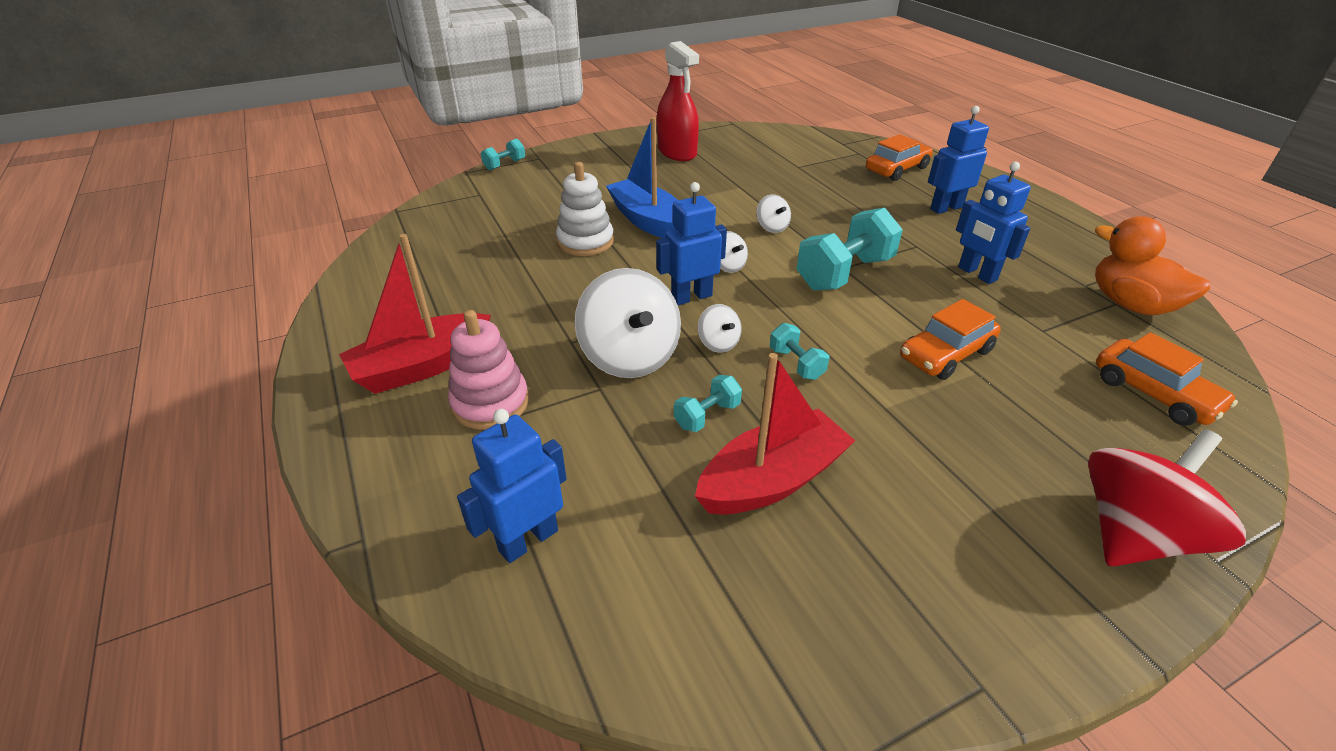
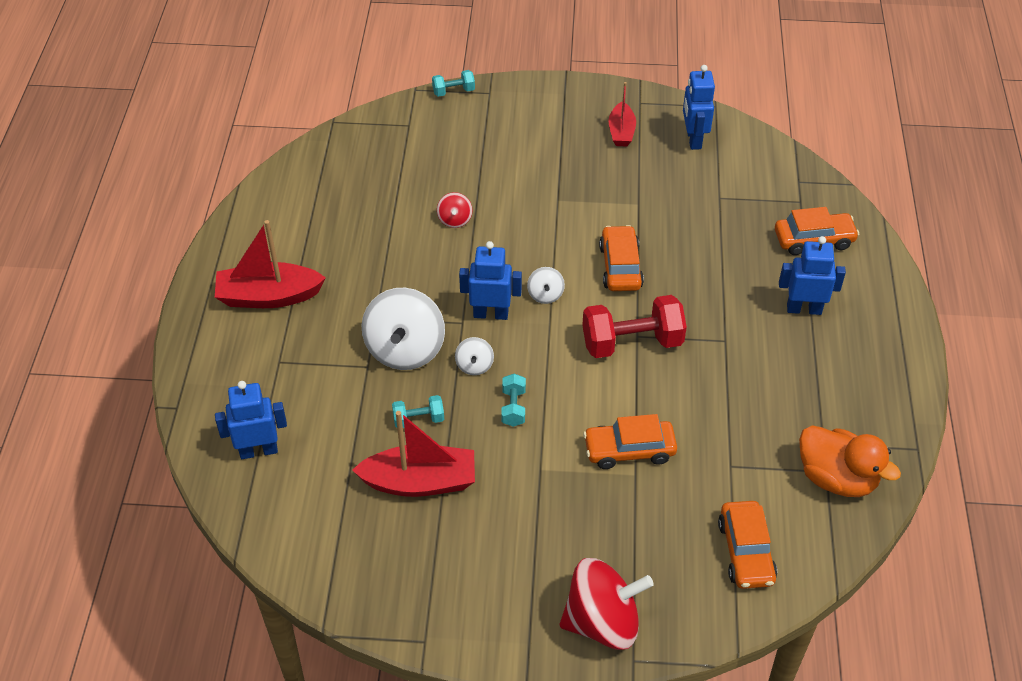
camera: 30 degrees right, 10 degrees up
pink stacking toy [448,310,529,430] -> none
white stacking toy [556,162,614,256] -> red spinning top [437,192,472,228]
blue boat [606,117,678,238] -> none
red spray bottle [657,41,699,161] -> red boat [608,82,636,146]
white spinning top [756,194,791,233] -> orange car [599,225,644,291]
turquoise dumbbell [796,207,903,291] -> red dumbbell [582,295,687,358]
blue robot [956,162,1031,284] -> blue robot moved to [683,65,715,150]
orange duck [1095,216,1210,315] -> orange duck turned 135 degrees clockwise [799,425,901,497]

